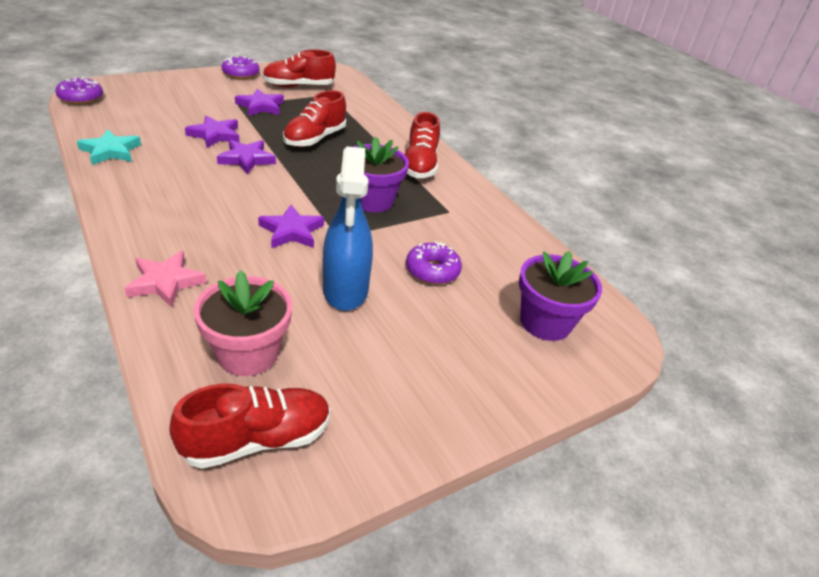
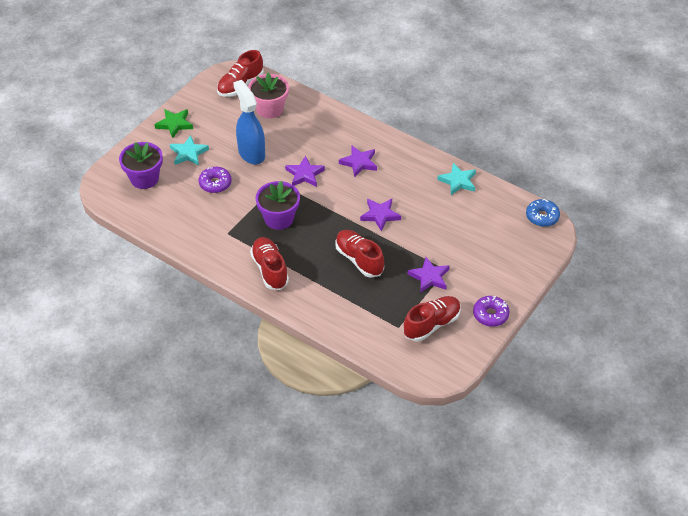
camera: 160 degrees right, 10 degrees up
purple donut [55,77,103,105] -> blue donut [526,199,560,227]
pink star [124,251,207,308] -> none
purple star [185,116,240,148] -> purple star moved to [339,146,377,177]
red shoe [283,90,346,147] -> red shoe turned 45 degrees counterclockwise [335,230,384,278]
none -> green star [154,109,193,138]
none -> turquoise star [170,135,209,166]

